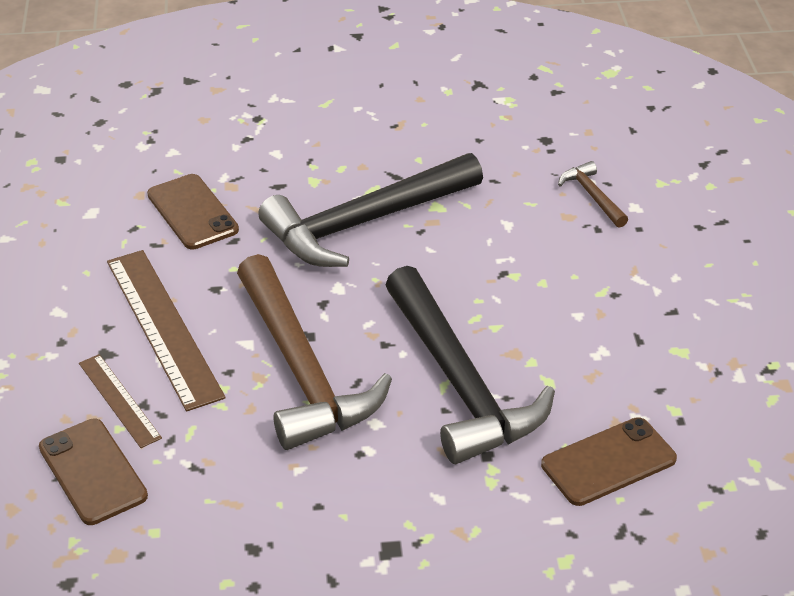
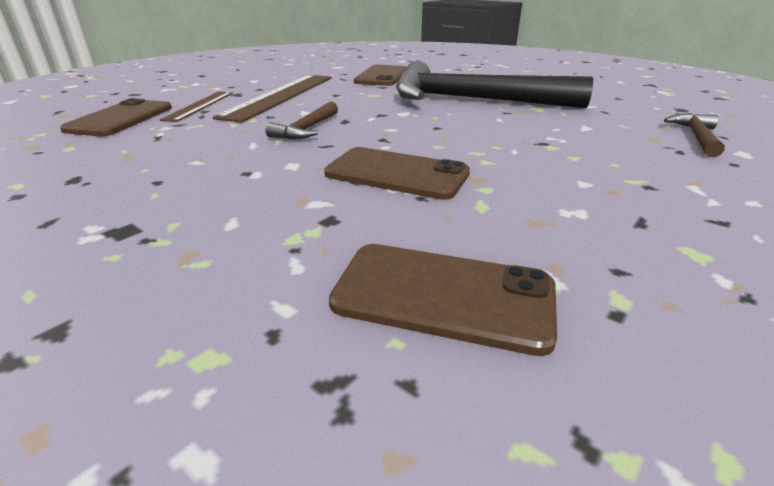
camera: 45 degrees right, 10 degrees down
brown hammer [237,254,392,450] -> brown hammer [265,102,338,140], size x0.43
black hammer [386,266,555,464] -> brown phone [324,147,470,200]

